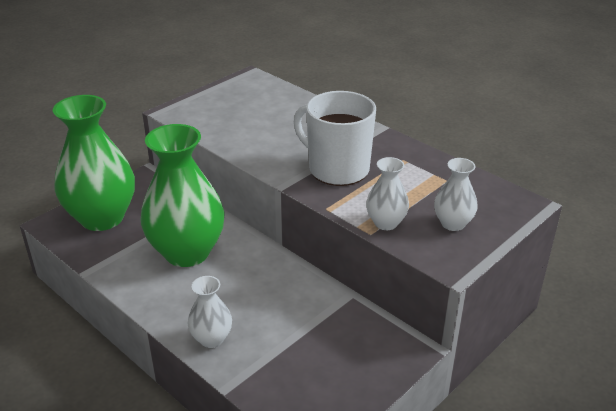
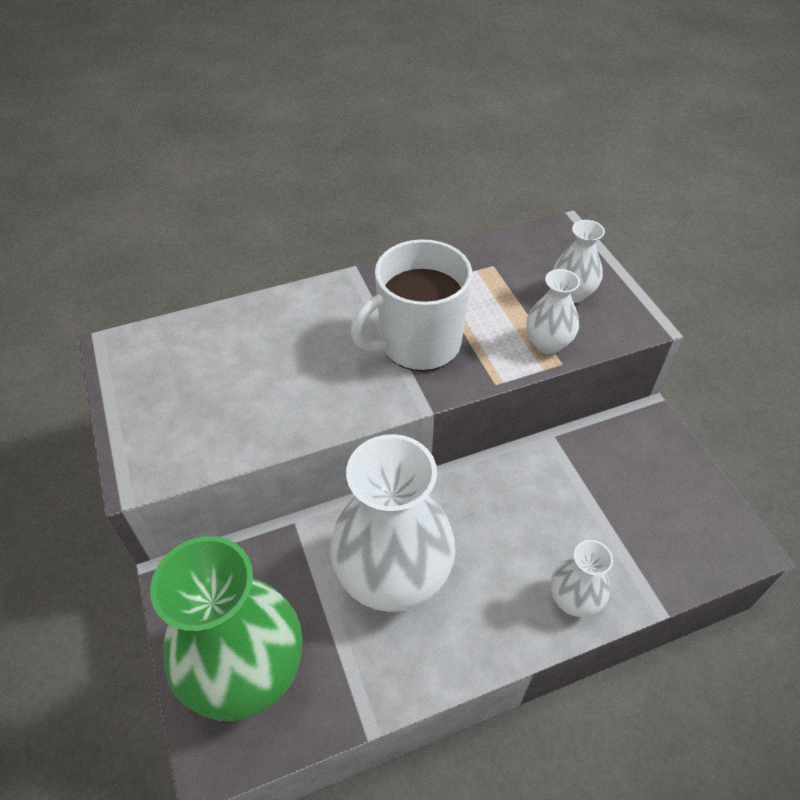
camera: 65 degrees left, 15 degrees up
green vase [141,124,225,267] -> white vase [330,434,456,612]

